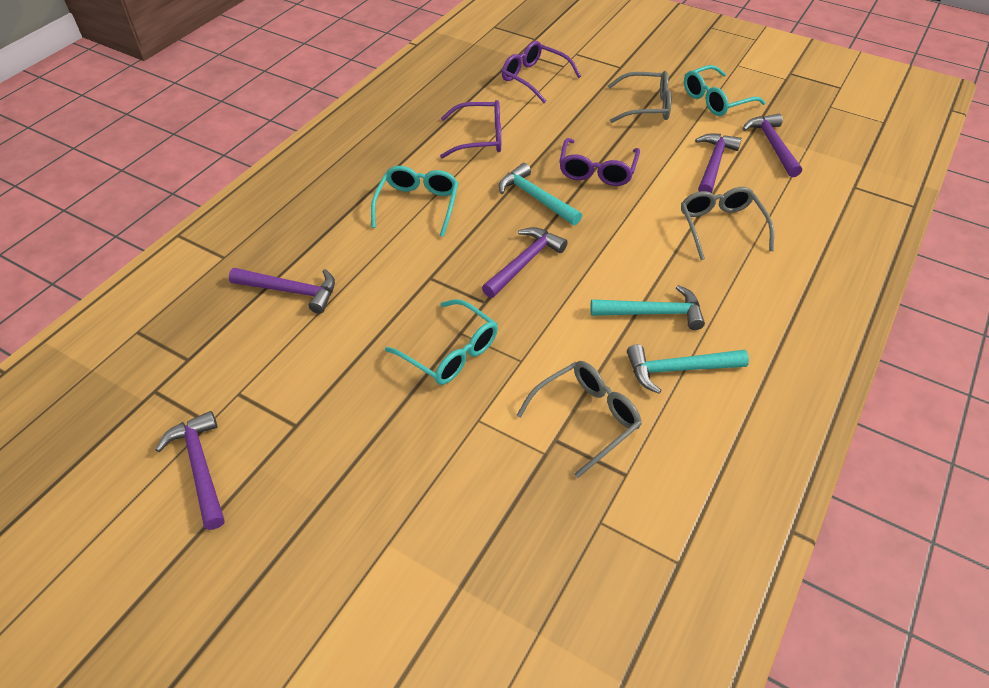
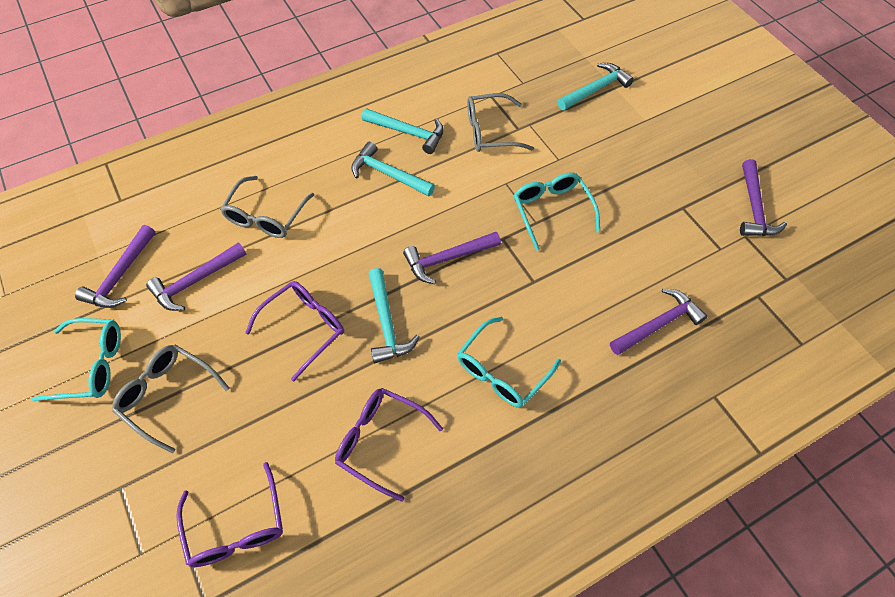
camera: 150 degrees left, 10 degrees up
purple hammer [229,268,335,314] -> purple hammer turned 105 degrees clockwise [610,289,707,355]
none -> turquoise hammer [558,63,634,110]

